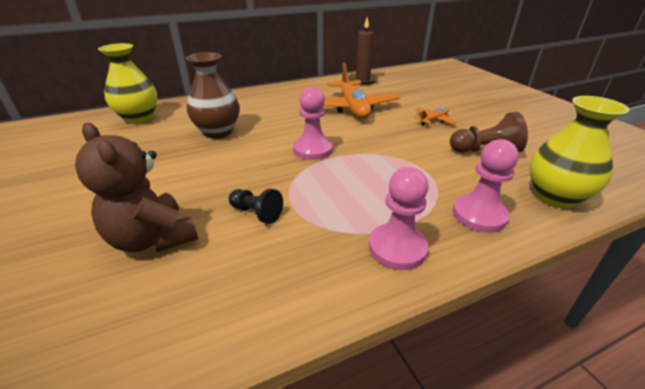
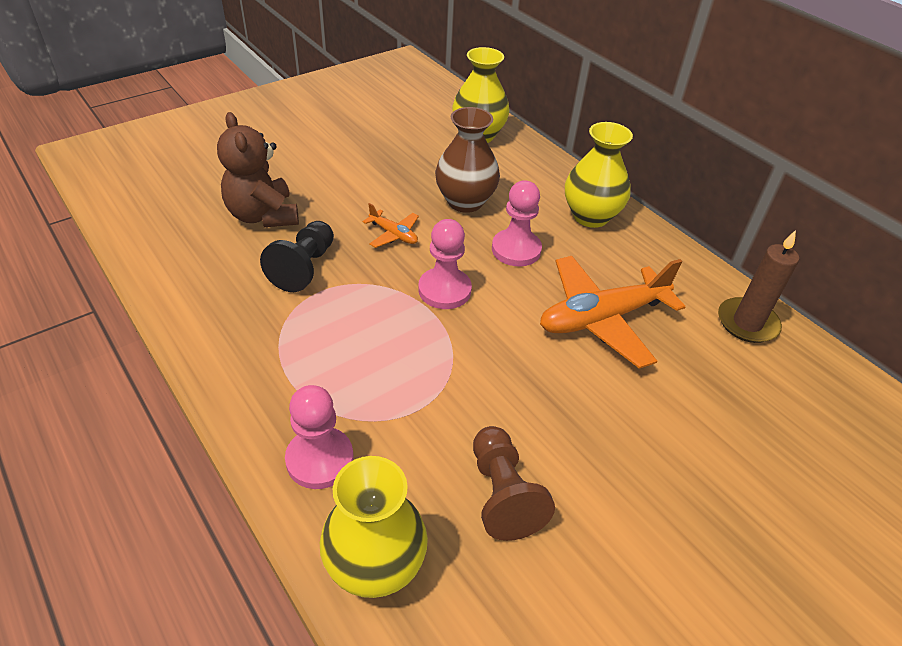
camera: 75 degrees right, 10 degrees up
brown teddy bear [75,123,198,252] -> brown teddy bear turned 60 degrees counterclockwise [217,112,299,227]
black pawn [229,189,283,224] -> black pawn [260,221,334,292], size x1.53
pink pawn [369,167,429,270] -> pink pawn moved to [492,180,542,266]
orange plane [414,107,457,126] -> orange plane moved to [363,203,419,248]
none -> yellow vase [565,122,633,228]

